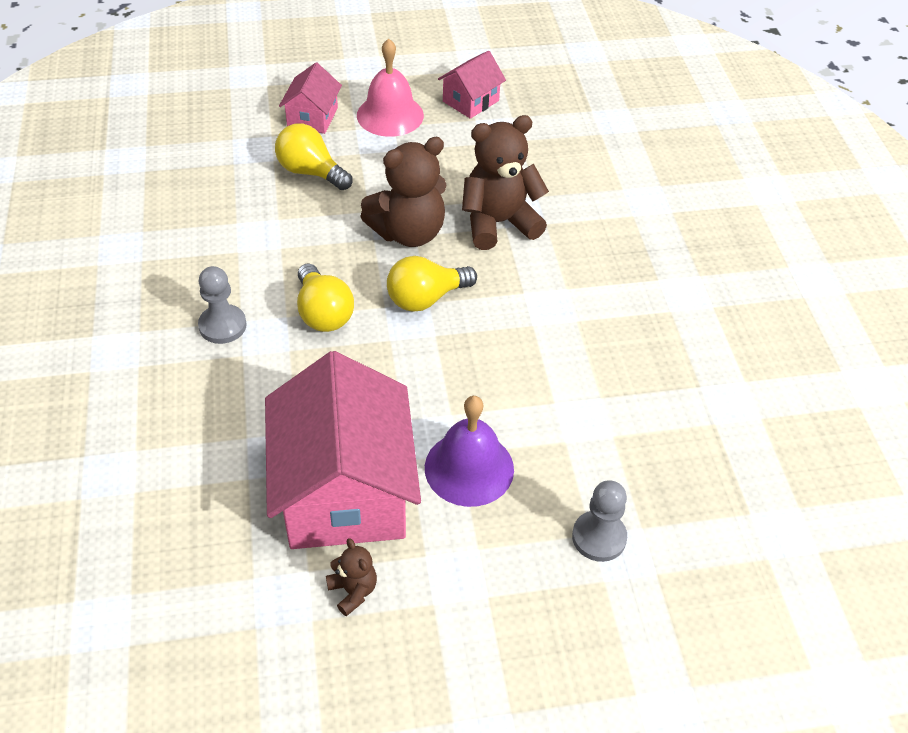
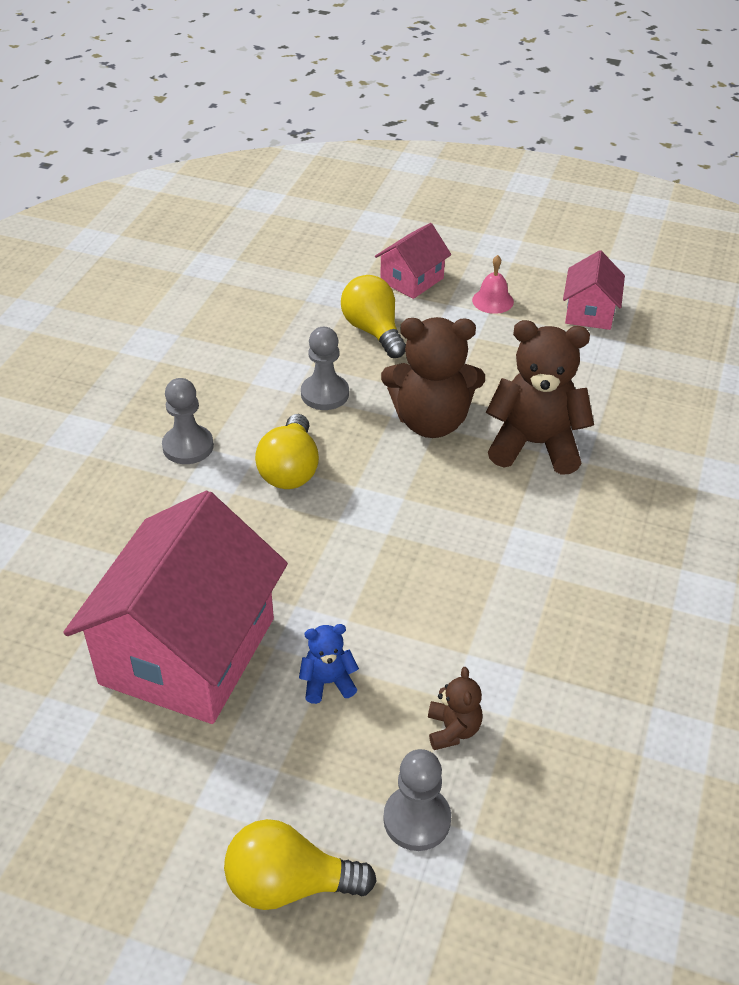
camera: 30 degrees right, 5 degrees down
brown teddy bear [326,538,377,616] -> brown teddy bear moved to [428,667,483,750]
pink bell [357,38,424,137] -> pink bell [472,255,514,314], size x0.55
yellow light bulb [387,256,477,312] -> yellow light bulb moved to [224,819,377,910]
purple bell [425,396,514,507] -> blue teddy bear [299,624,359,704]
pink house [438,51,506,119] -> pink house turned 60 degrees counterclockwise [563,250,625,330]
none -> grey pawn [301,327,349,410]

